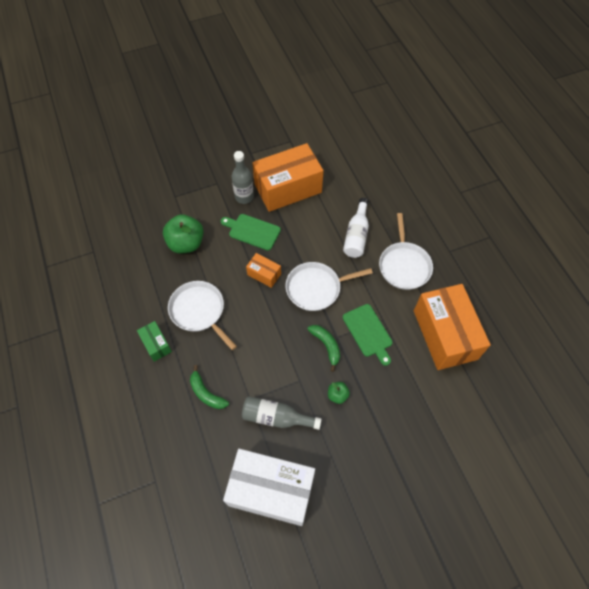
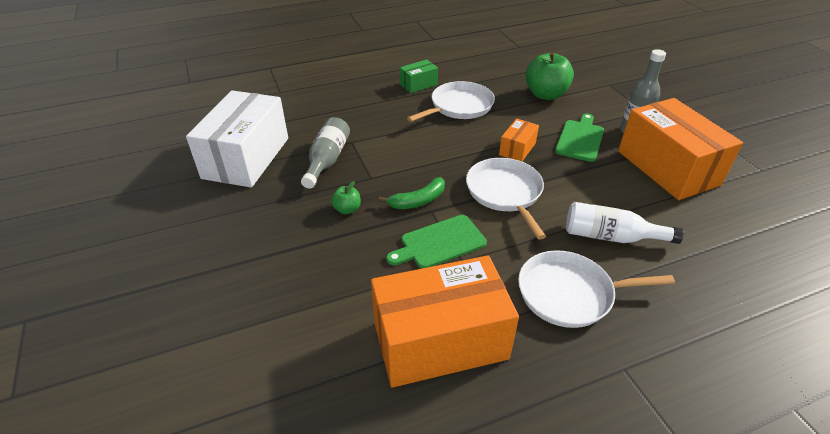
camera: 90 degrees right, 20 degrees down
green banana [190,365,229,409] -> none

